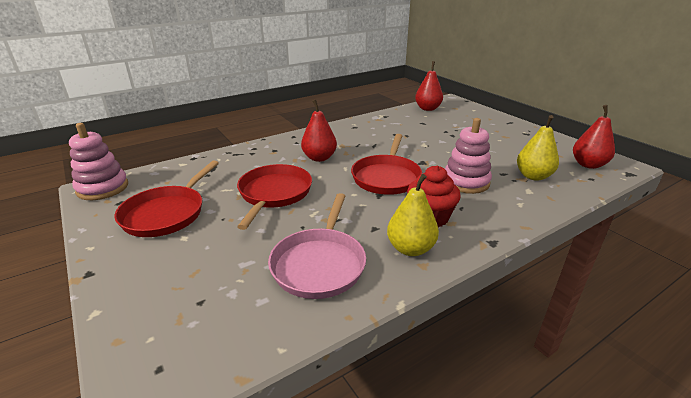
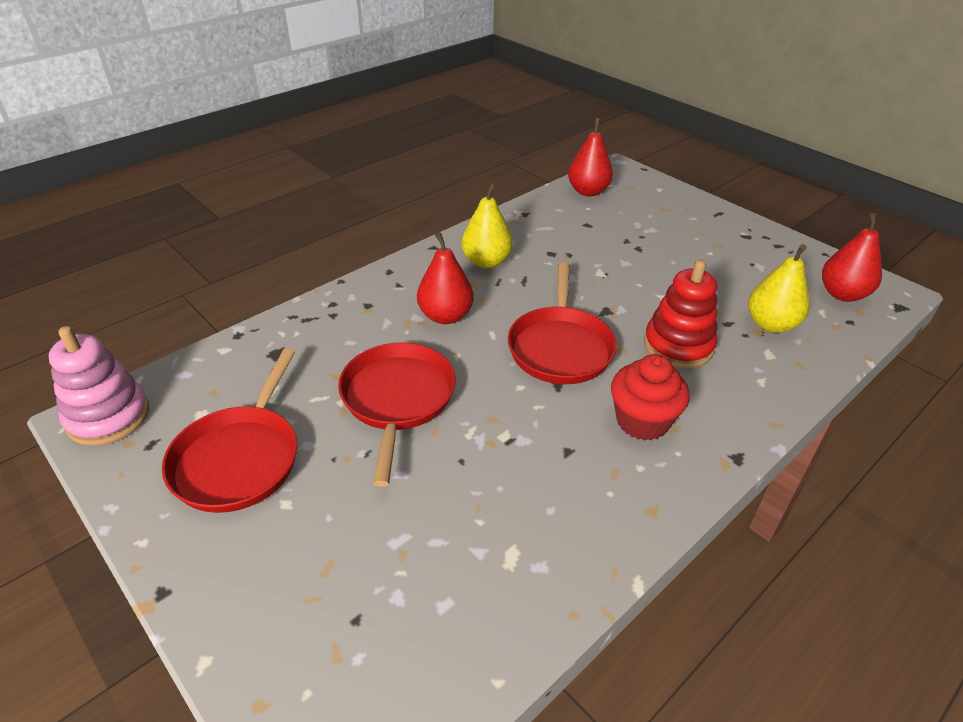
camera: 10 degrees left, 10 degrees up
pink pan [268,193,366,299] -> none
yellow pear [387,174,439,256] -> yellow pear moved to [461,182,513,268]
pink stacking toy [445,118,492,194] -> red stacking toy [644,260,717,368]

